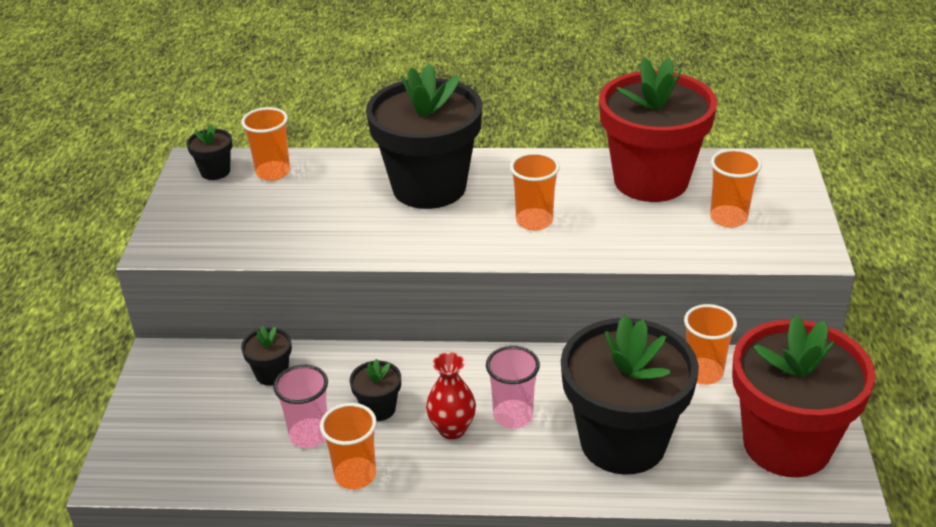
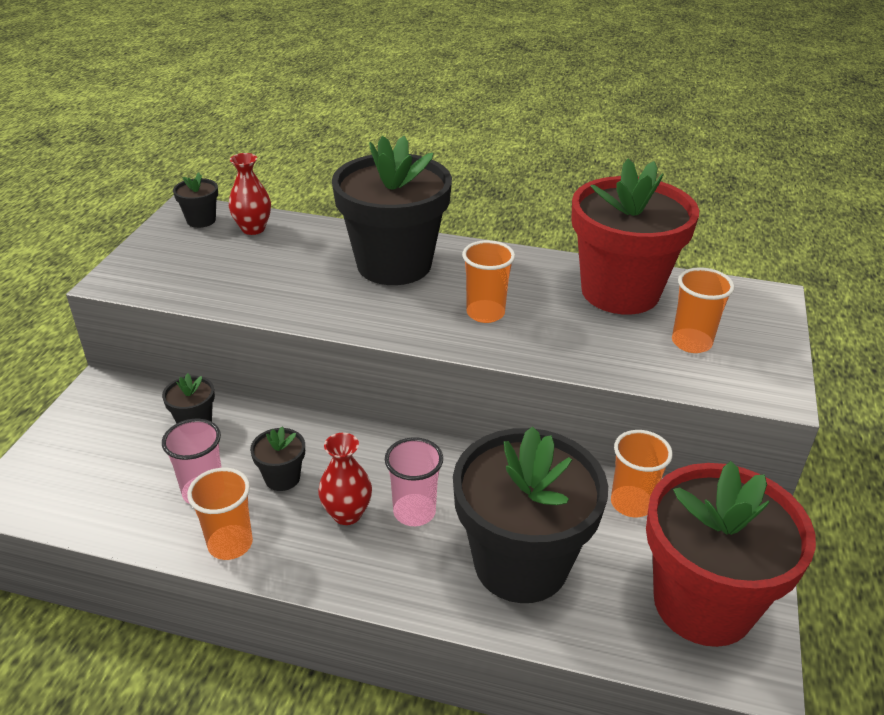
camera: 10 degrees right, 0 degrees up
orange cup [241,107,290,181] -> red vase [229,153,271,235]

